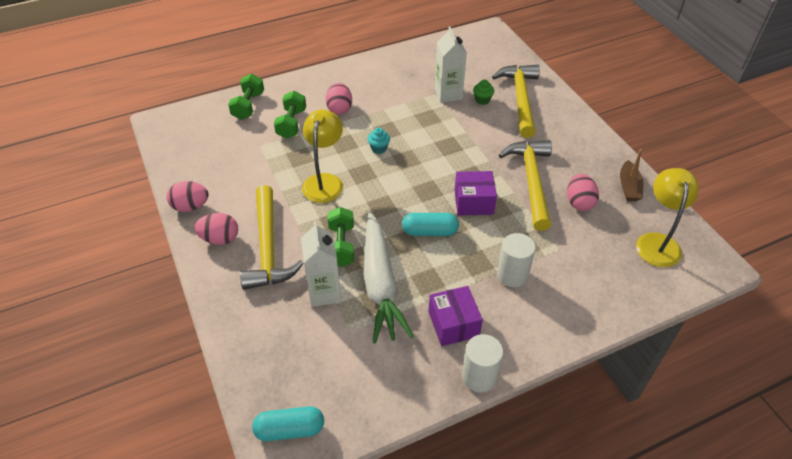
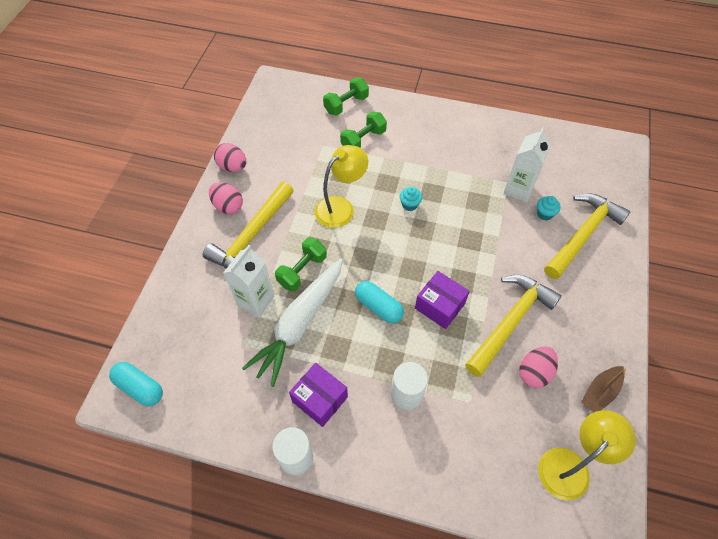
camera: 40 degrees right, 10 degrees up
pink egg [326,83,352,114] -> none
purple box [429,286,483,346] -> purple box turned 75 degrees counterclockwise [289,363,348,427]
green cupcake [473,80,494,105] -> turquoise cupcake [537,196,560,220]

